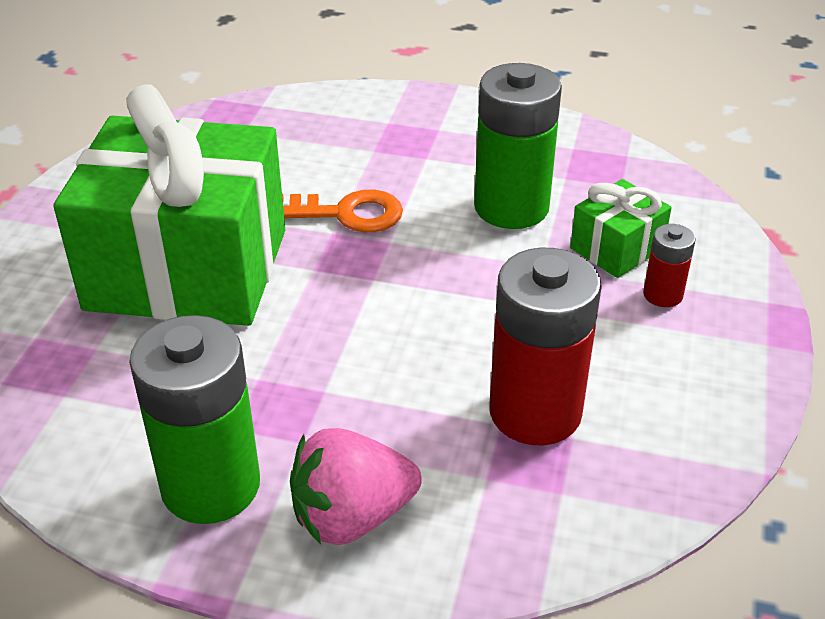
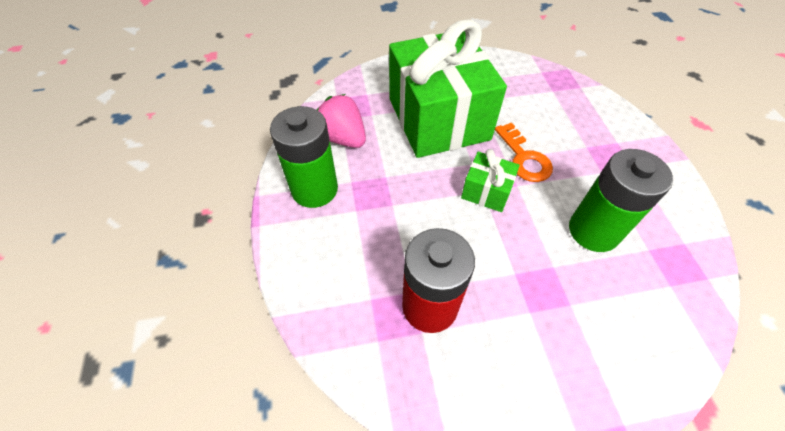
camera: 65 degrees right, 15 degrees up
pink strawberry [290,428,422,545] -> pink strawberry moved to [316,94,366,148]
green gift [570,179,672,278] -> green gift moved to [461,149,520,212]
red battery [643,224,696,307] -> none

